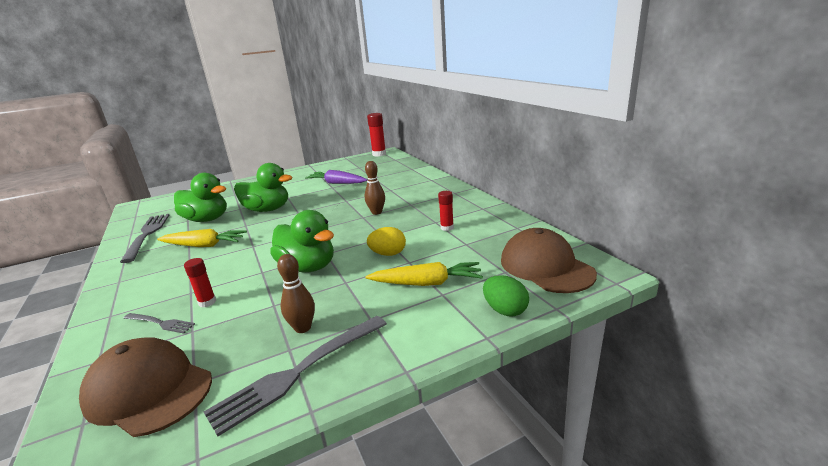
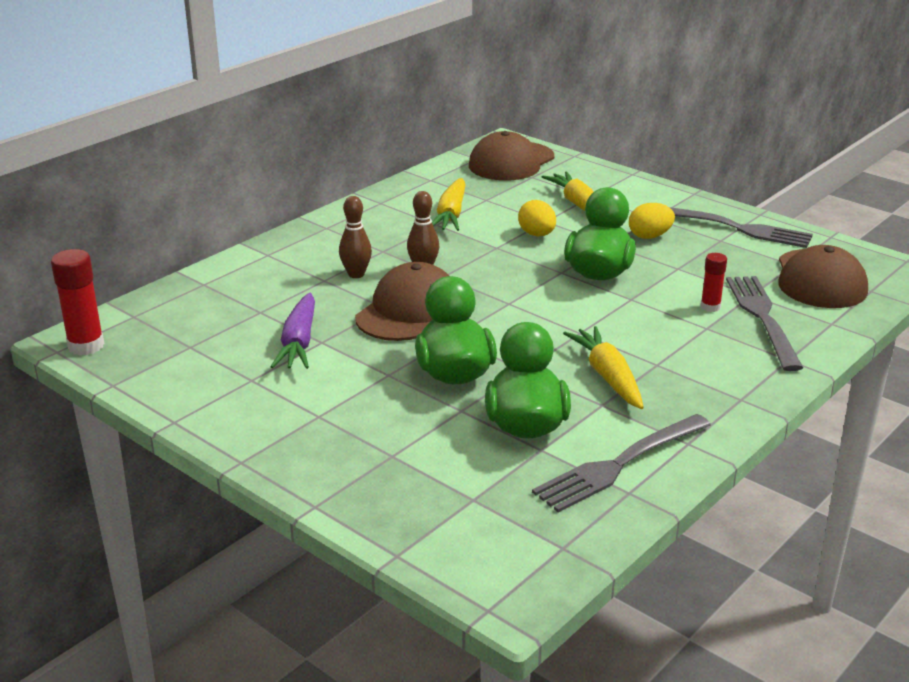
camera: 115 degrees left, 5 degrees up
grey fork [123,313,195,334] -> grey fork [726,276,803,371], size x1.92
brown bowling pin [277,254,315,333] -> brown bowling pin moved to [339,196,372,278]
red glue stick [438,191,454,231] -> yellow carrot [432,178,466,231]
green egg [483,275,529,317] -> none
none -> brown cap [355,262,449,341]
none -> yellow egg [629,203,675,239]

